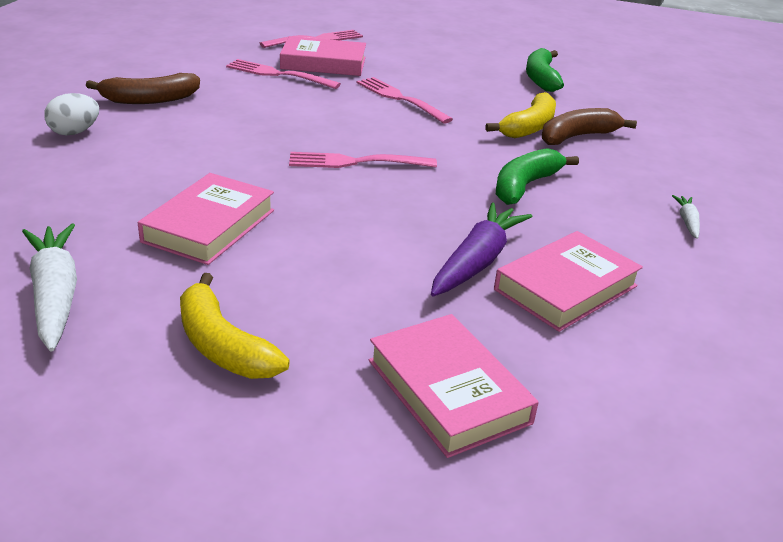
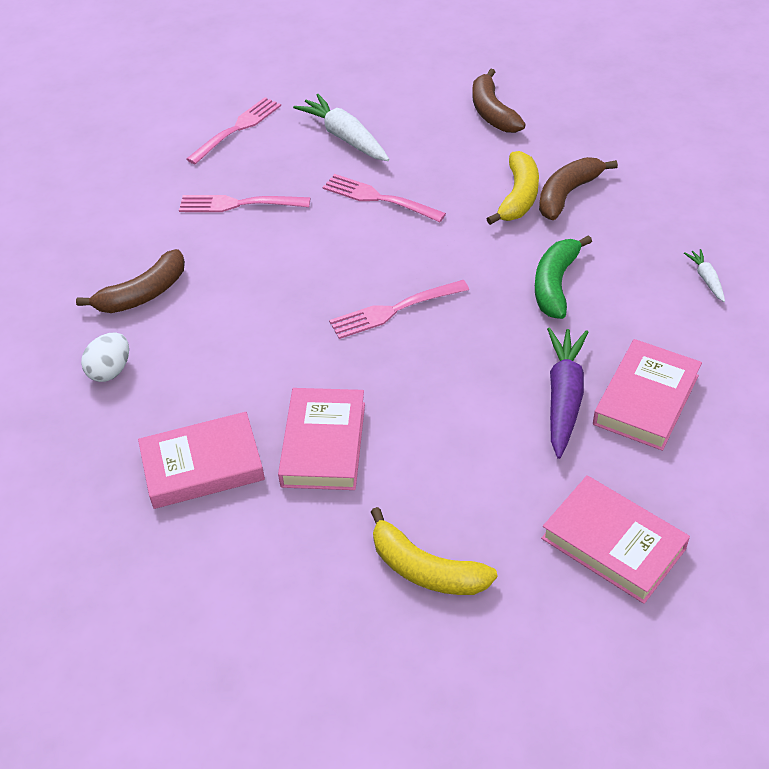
camera: 15 degrees left, 15 degrees up
white carrot [22,223,77,352] -> white carrot moved to [293,94,389,161]
pink book [280,36,366,76] -> pink book moved to [138,412,265,509]
green banana [526,48,564,92] -> brown banana [472,69,526,133]

